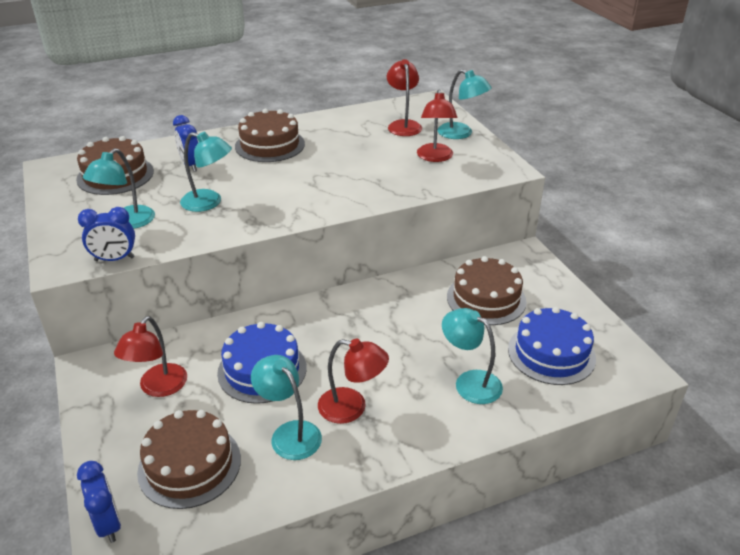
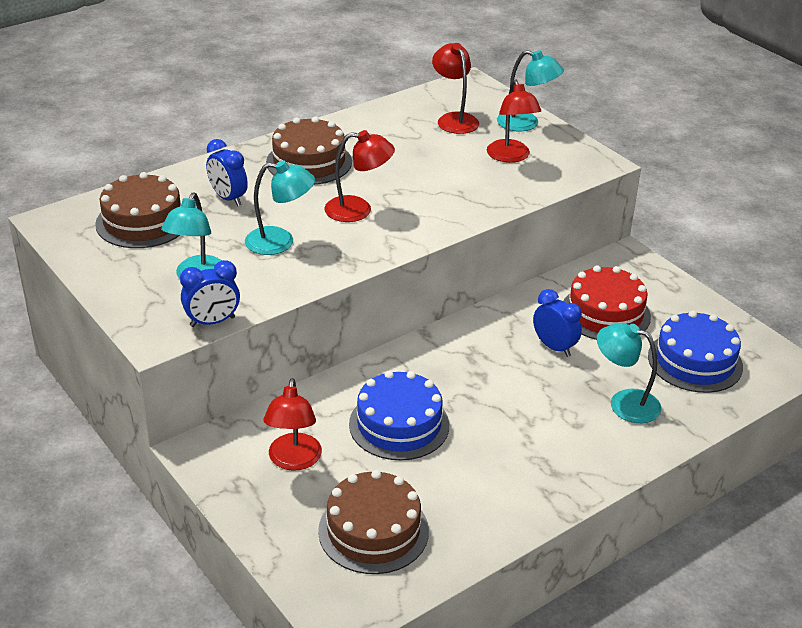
camera: 15 degrees left, 0 degrees up
blue clock [77,461,121,543] -> blue clock moved to [533,289,582,357]
turquoise lamp [251,355,322,460] -> none
red lamp [318,339,389,424] -> red lamp moved to [325,130,395,222]
brown cake [447,256,526,325] -> red cake [563,265,651,340]

